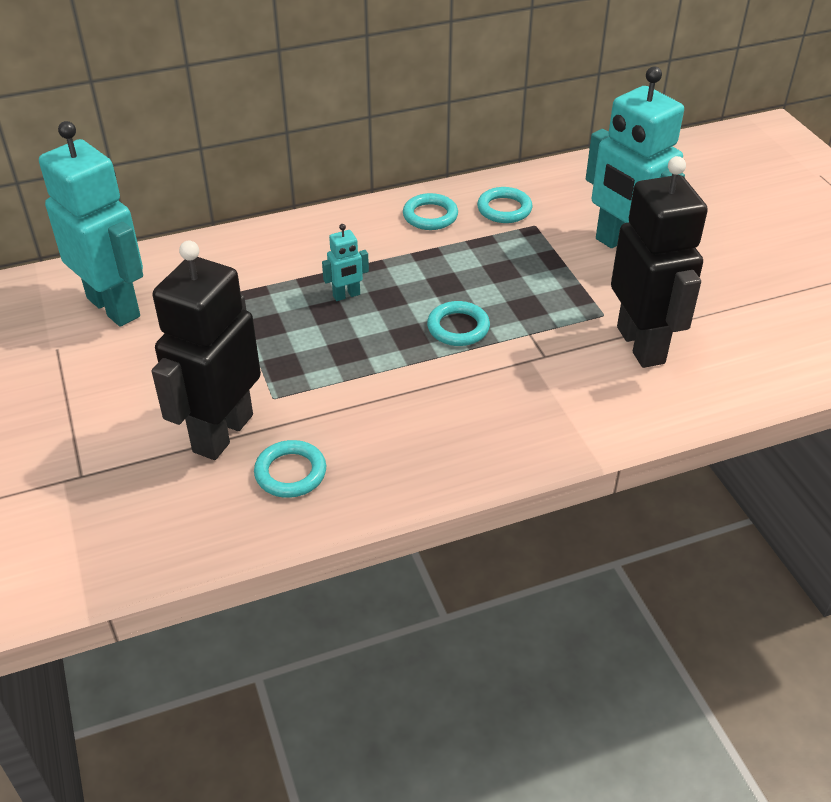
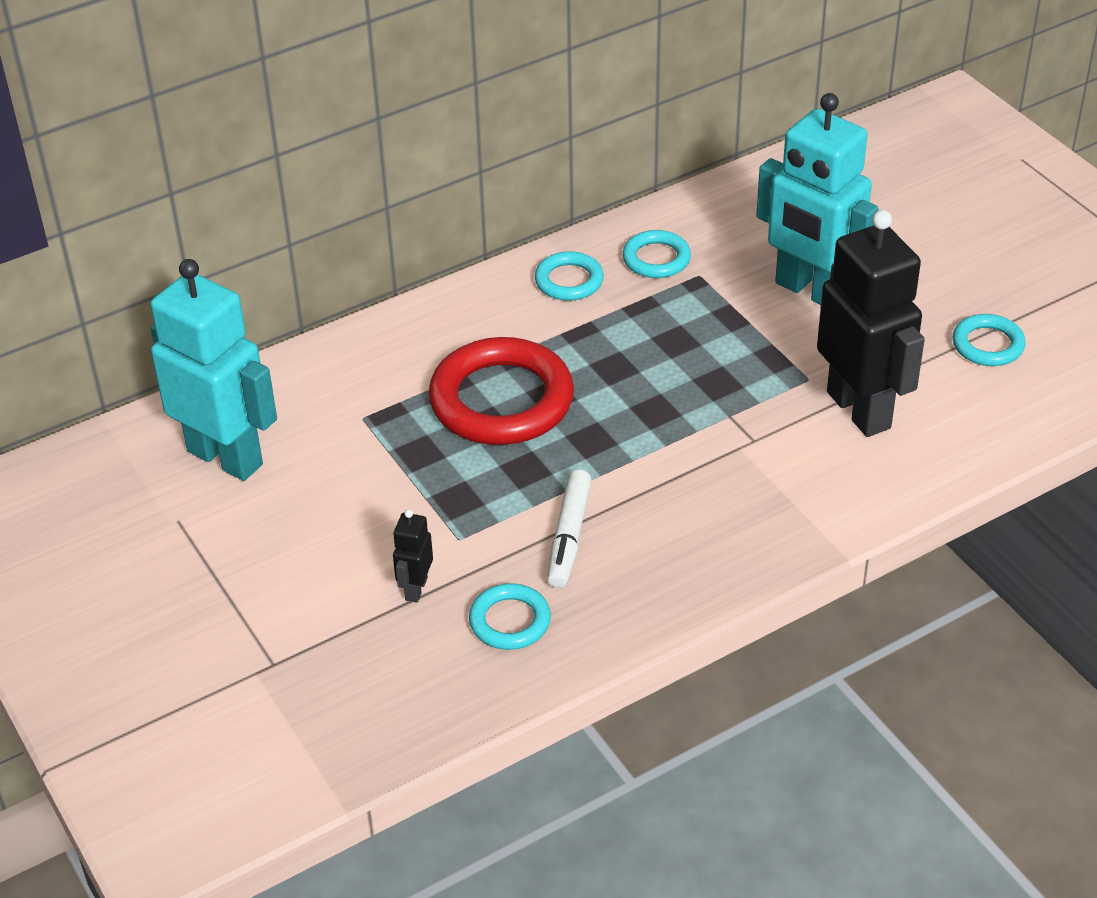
camera: 10 degrees left, 0 degrees up
black robot [152,240,261,460] -> black robot [393,509,433,603], size x0.42
turquoise robot [322,224,369,301] -> red ring [429,337,574,445]
turquoise ring [427,301,490,346] -> turquoise ring moved to [953,314,1026,366]
none -> white marker [547,470,591,588]

